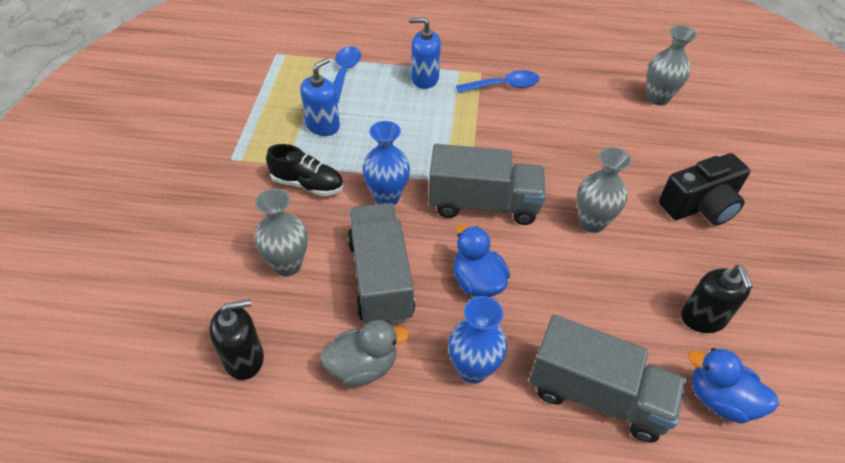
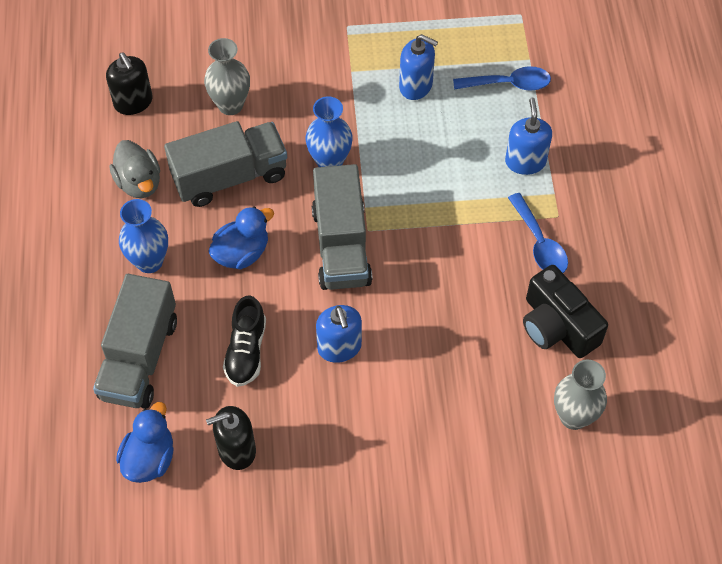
camera: 80 degrees right, 10 degrees up
black shoe [266,144,344,196] -> black shoe moved to [223,295,266,387]
grey vase [577,147,632,233] -> blue soap dispenser [316,305,362,363]
black camera [659,153,750,226] -> black camera moved to [523,265,608,358]

